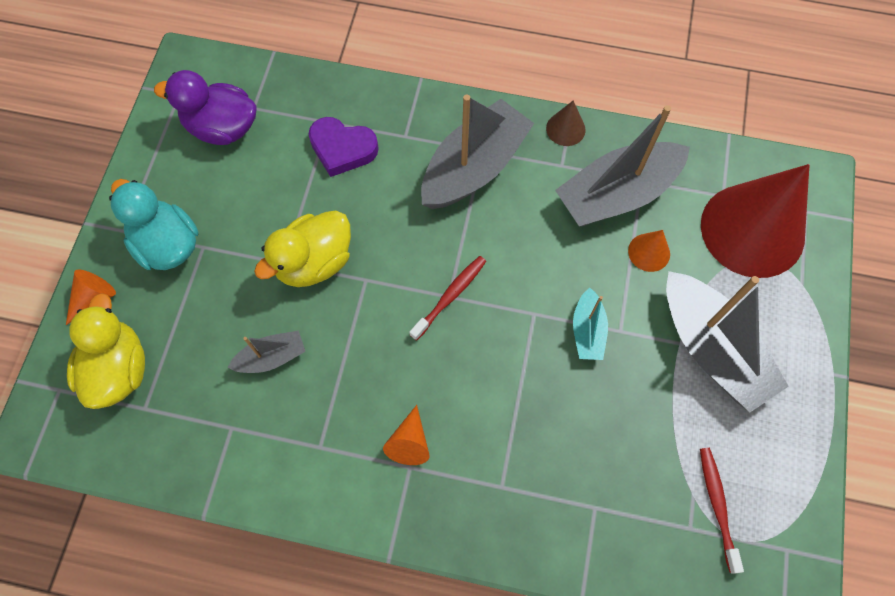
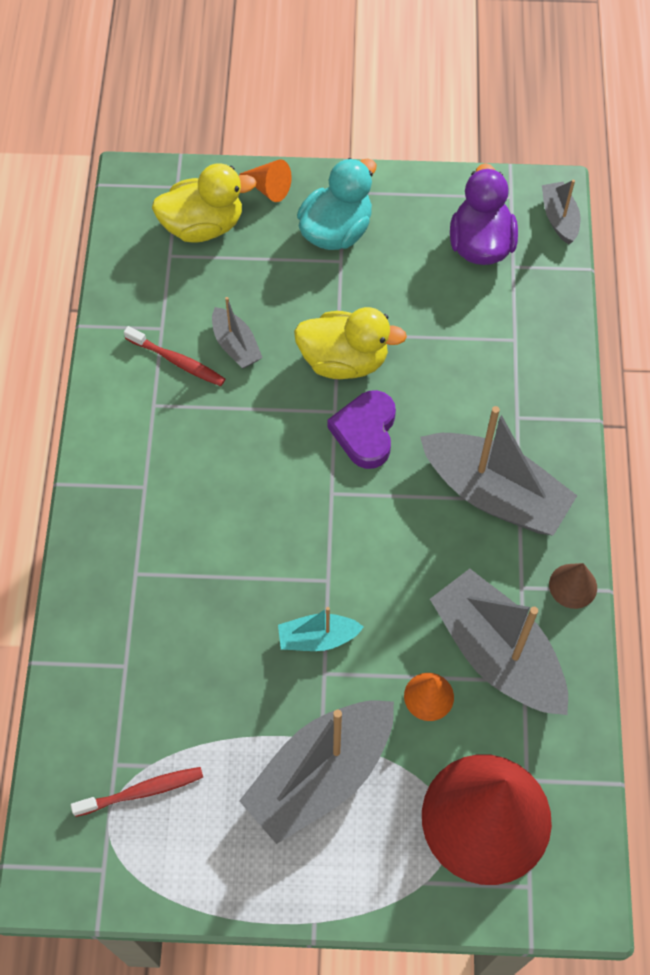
camera: 80 degrees right, 5 degrees down
yellow duck [254,211,351,287] -> yellow duck turned 150 degrees clockwise [294,307,407,379]
purple heart [308,117,379,177] -> purple heart moved to [327,390,396,469]
orange cone [383,405,430,465] -> none
red toothbrush [409,256,486,341] -> red toothbrush moved to [124,326,225,386]
none -> grey boat [542,180,580,244]

